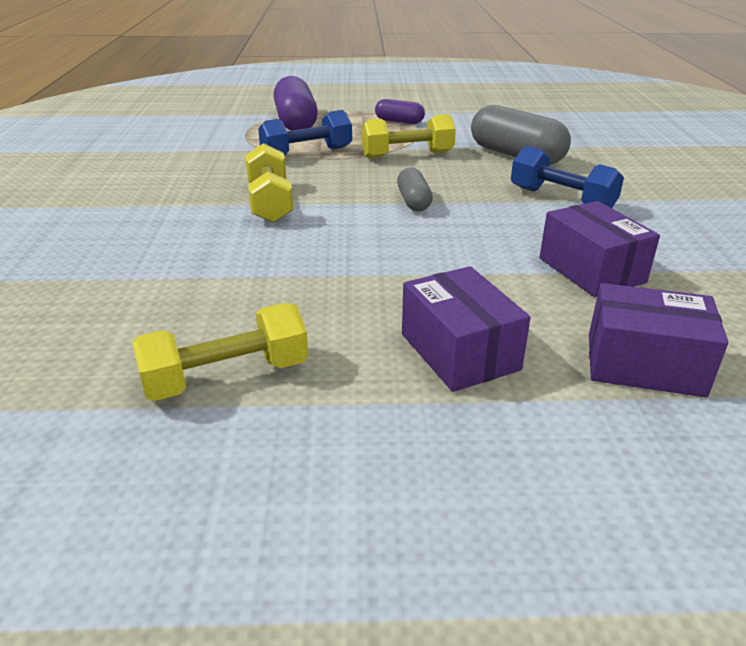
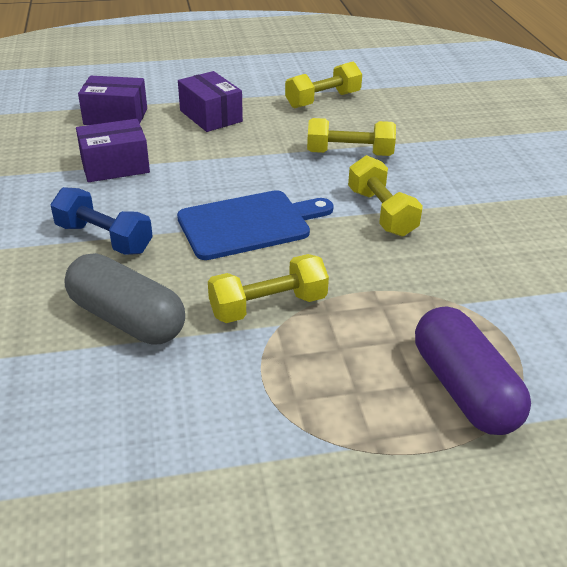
camera: 170 degrees right, 5 degrees up
blue dumbbell [258,110,352,155] -> none
purple capsule [375,99,425,124] -> none
grey capsule [397,167,433,211] -> blue cutting board [177,190,334,260]
purple box [539,201,660,298] -> purple box turned 75 degrees counterclockwise [76,119,150,182]
none -> yellow dumbbell [307,118,396,156]

